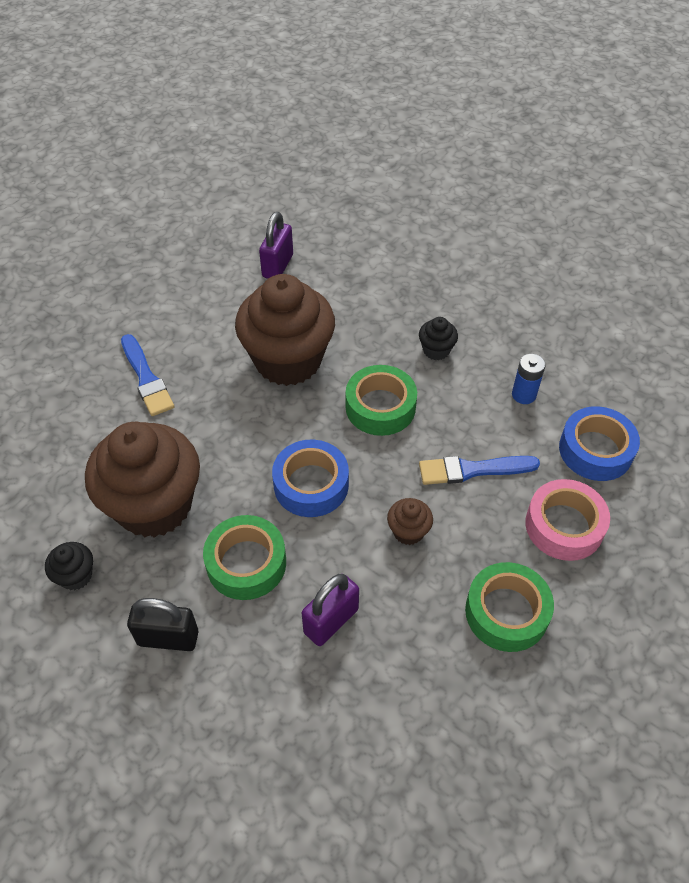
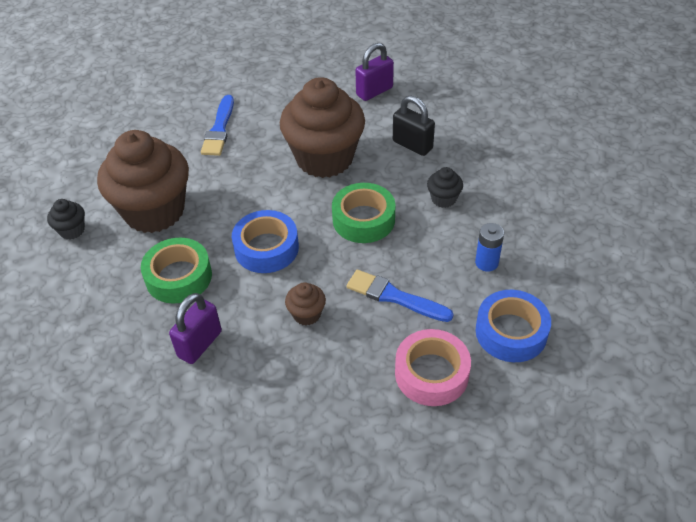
camera: 35 degrees right, 5 degrees down
black padlock [127,598,198,651] -> black padlock moved to [393,95,435,156]
purple padlock [302,574,359,646] -> purple padlock turned 45 degrees counterclockwise [169,293,222,364]
green tape [465,562,554,652] -> none

